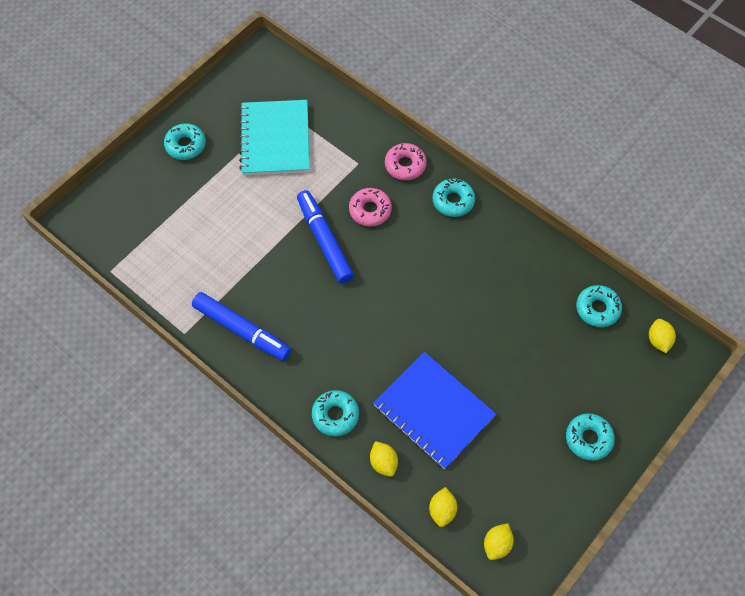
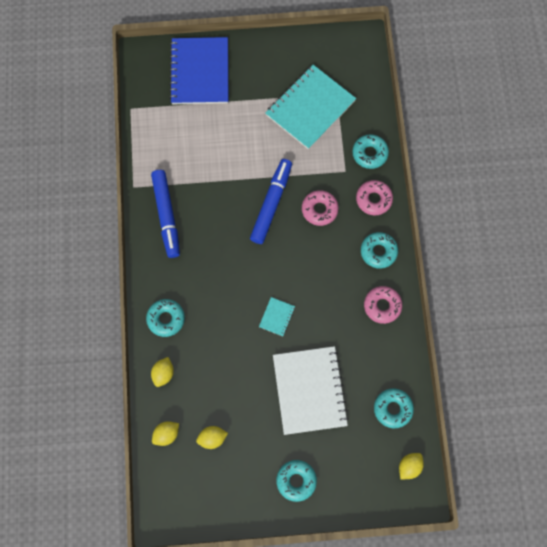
camera: 45 degrees right, 10 degrees up
turquoise donut [164,123,206,160] -> turquoise donut moved to [352,134,389,169]
blue notebook [373,352,496,469] -> blue notebook moved to [169,37,229,104]
yellow lemon [484,523,514,560] -> yellow lemon moved to [196,426,228,449]
none -> turquoise notebook [259,297,295,336]
none -> white notebook [273,346,349,435]
none -> pink donut [364,286,402,324]

